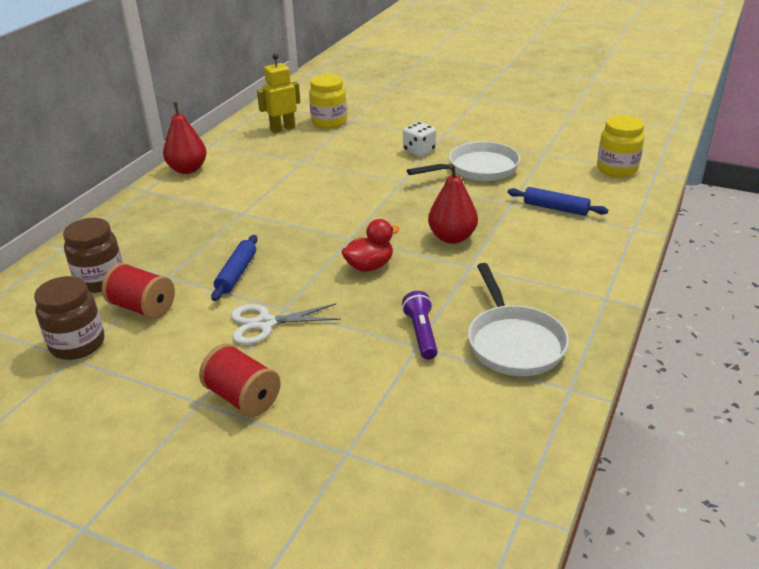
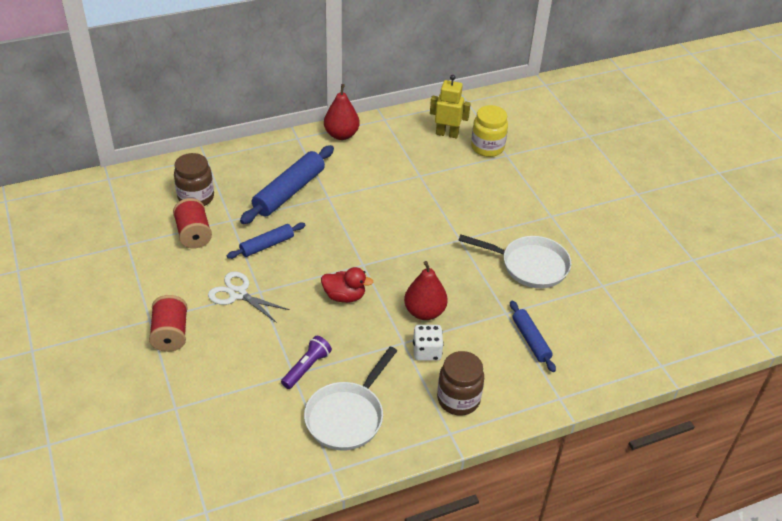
camera: 40 degrees right, 10 degrees up
brown jar [34,276,104,360] -> brown jar moved to [437,351,484,415]
white dice [403,122,436,157] -> white dice moved to [413,325,443,361]
yellow jar [597,115,644,177] -> none
none -> blue rolling pin [240,145,334,224]

